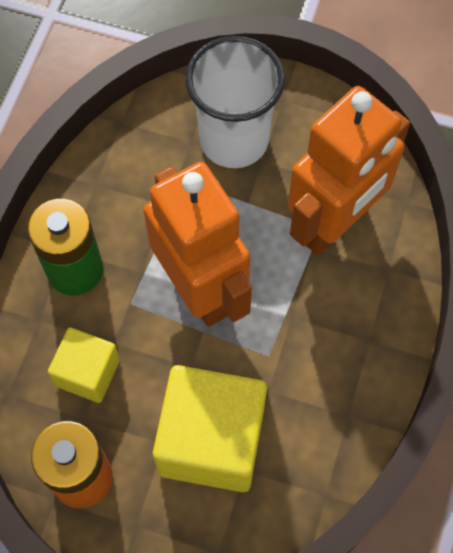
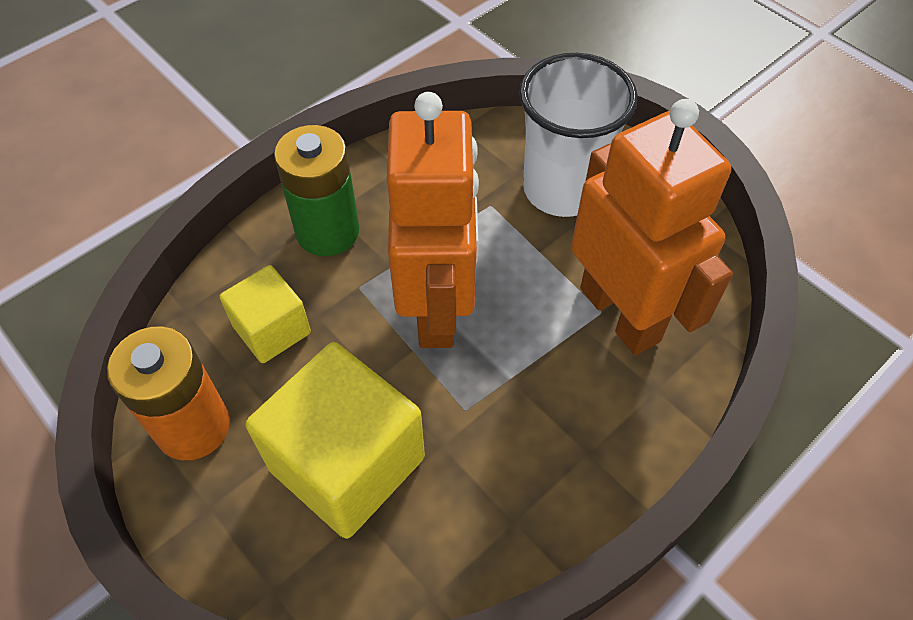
camera: 30 degrees right, 10 degrees down
orange robot [288,86,410,255] -> orange robot turned 105 degrees counterclockwise [571,99,733,355]

